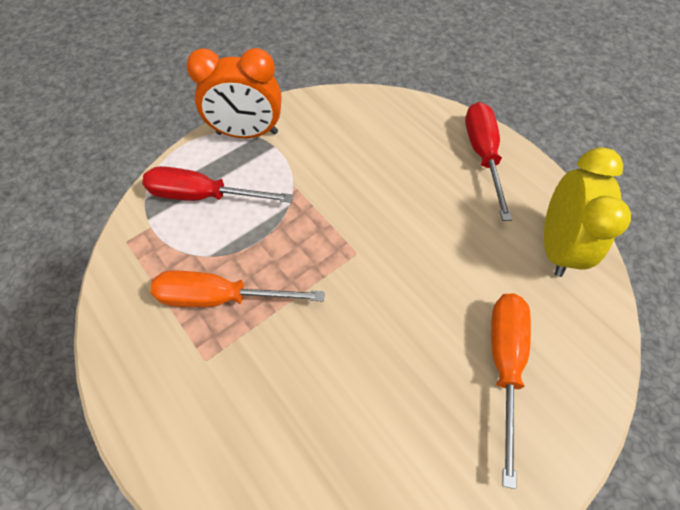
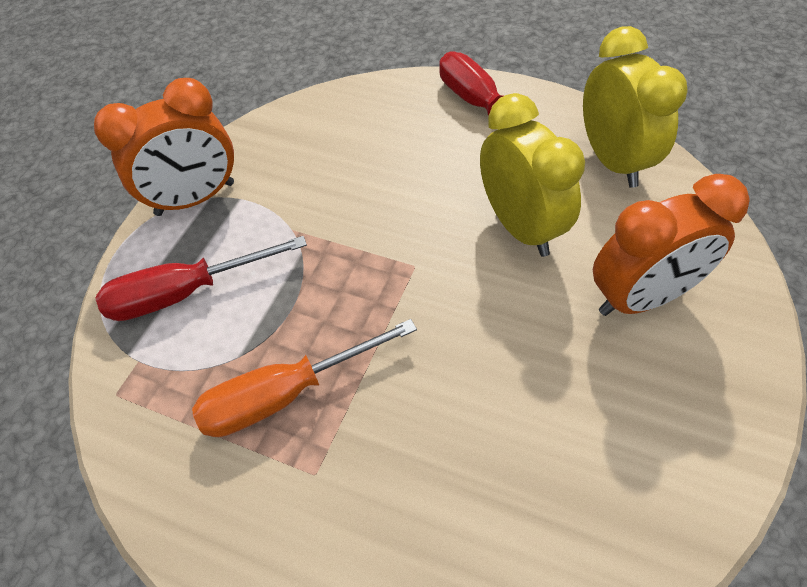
camera: 25 degrees left, 5 degrees down
orange screwdriver [491,293,531,489] -> orange clock [593,174,750,316]
none -> yellow clock [480,93,585,257]

